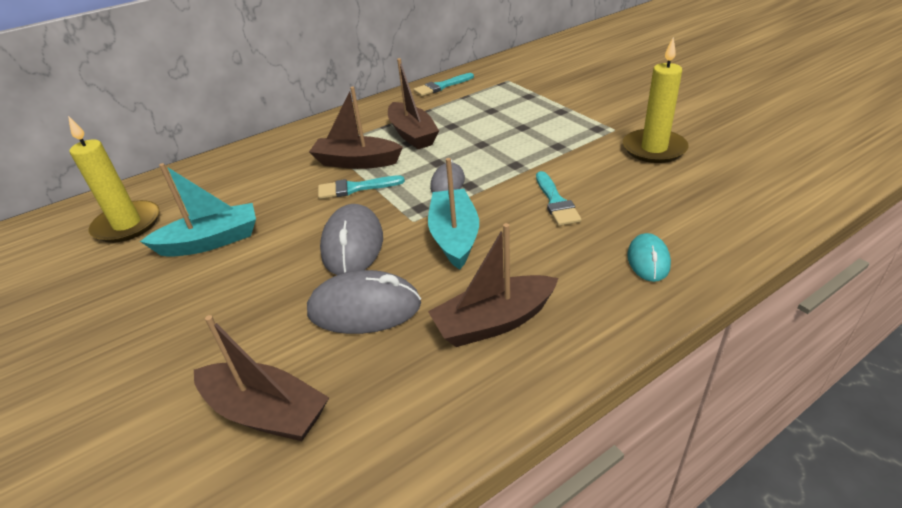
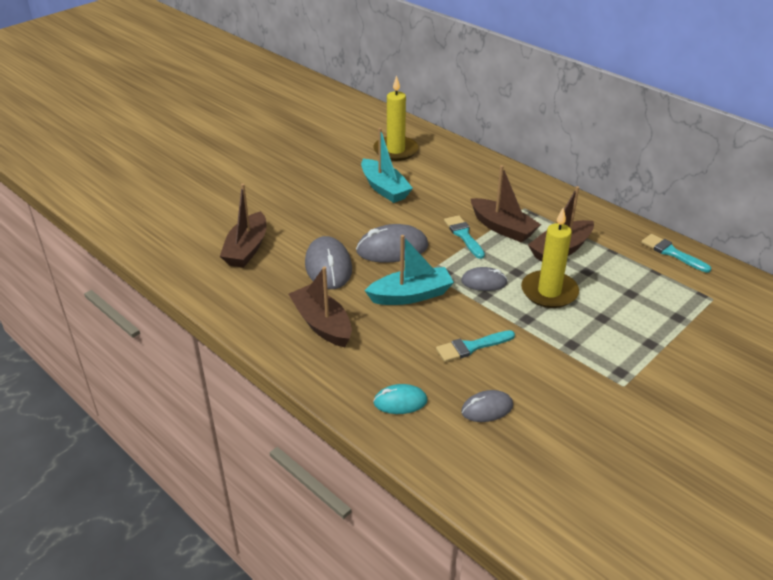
camera: 75 degrees right, 0 degrees up
brown boat [309,87,403,169] -> brown boat turned 135 degrees clockwise [470,165,541,243]
yellow candle [623,38,689,163] -> yellow candle moved to [521,208,579,308]
none -> grey mouse [461,390,513,422]

